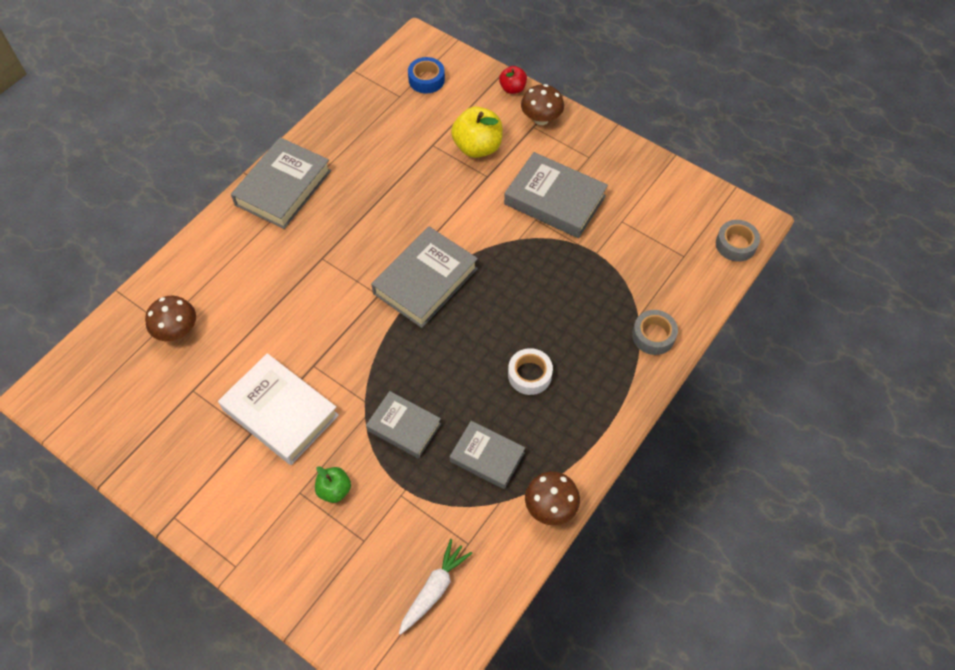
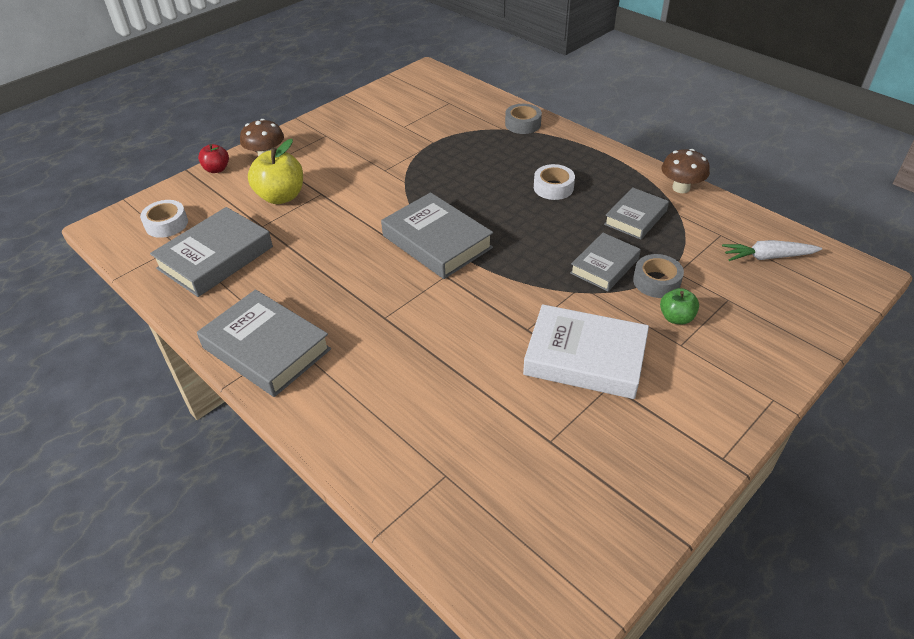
camera: 80 degrees left, 15 degrees down
brown mushroom [145,296,196,341] -> none
white book [218,353,339,465] -> white book turned 60 degrees clockwise [523,304,649,399]
white carrot [399,539,472,635] -> white carrot turned 45 degrees counterclockwise [722,240,822,261]
blue tape [408,57,445,94] -> white tape [140,200,188,238]
grey book [504,152,608,238] -> grey book moved to [150,207,273,297]
grey tape [716,220,760,262] -> grey tape moved to [633,254,684,298]

